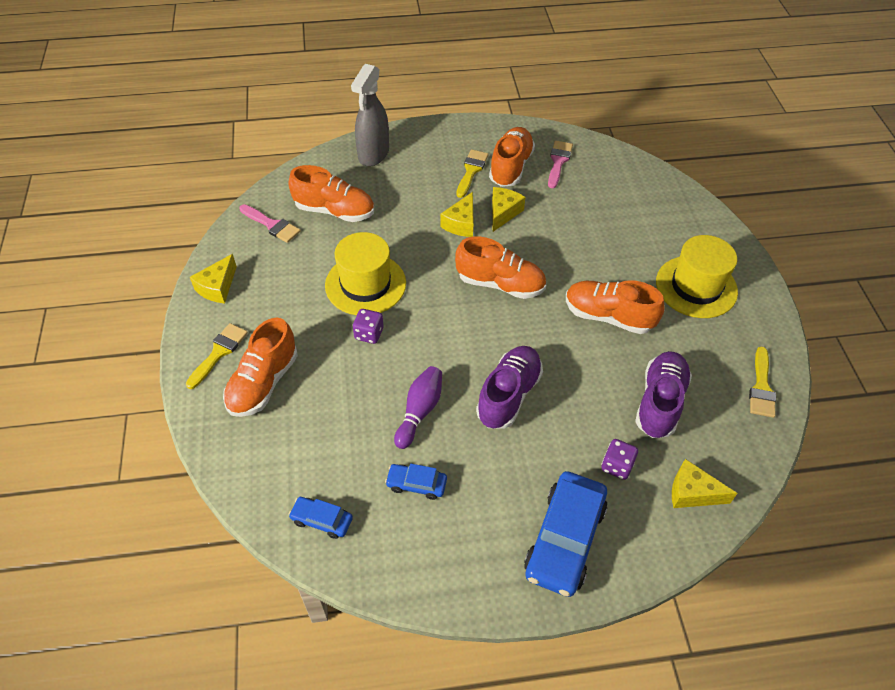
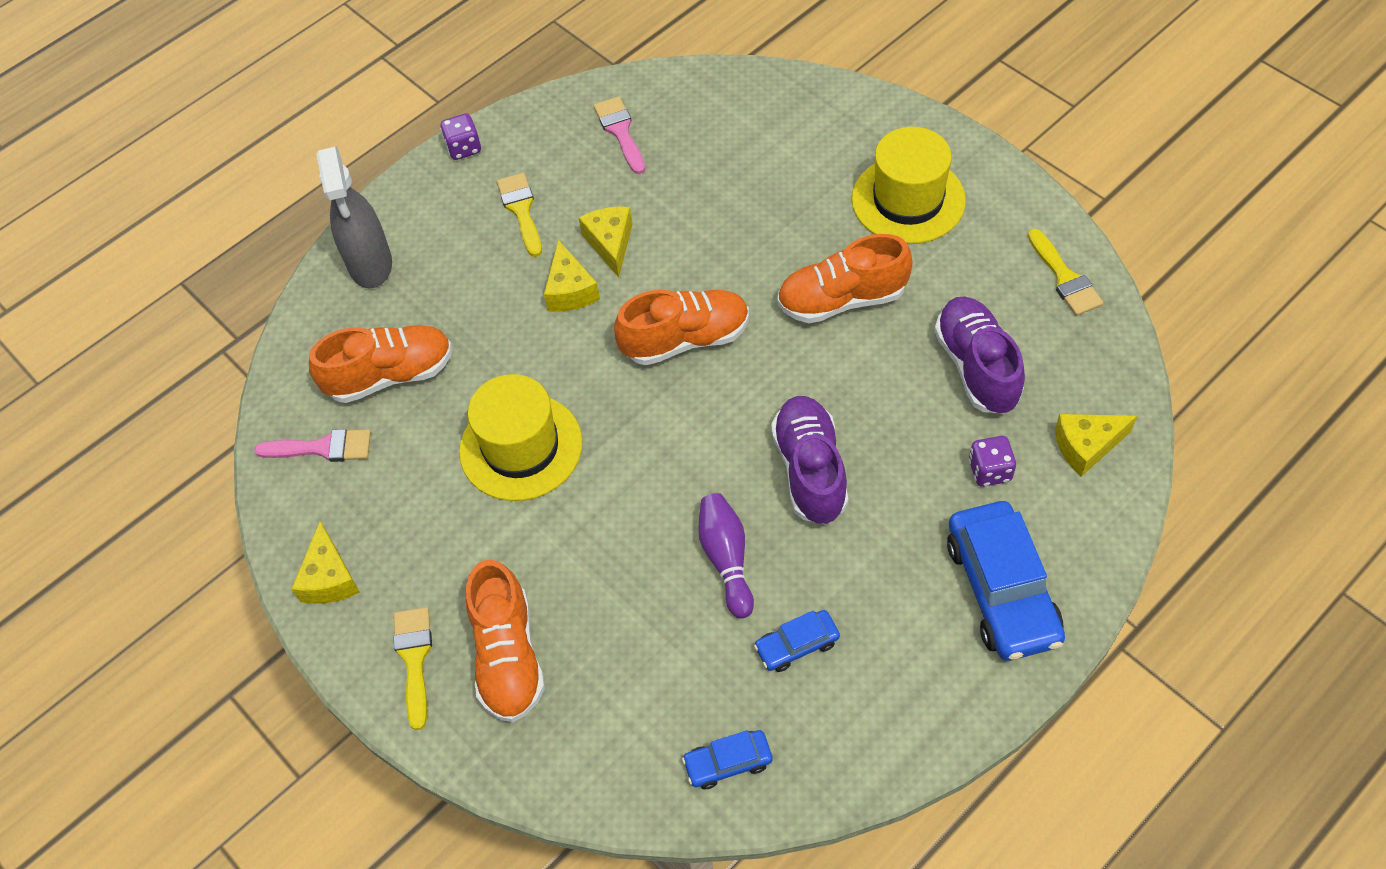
camera: 30 degrees left, 5 degrees up
purple dice [353,309,384,344] -> purple dice moved to [440,113,481,160]
orange shoe [489,127,535,187] -> none

